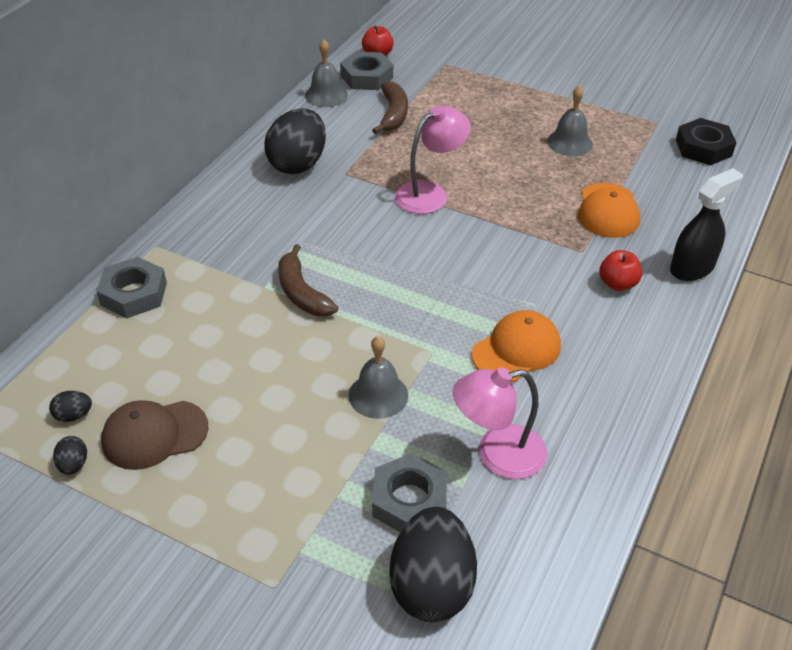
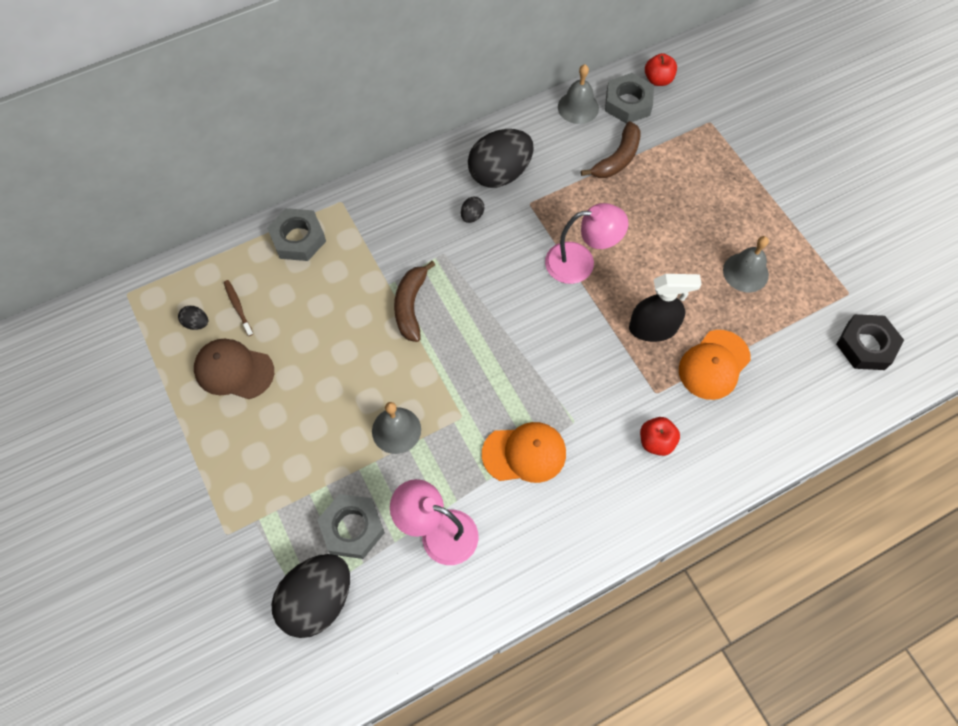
camera: 35 degrees right, 20 degrees up
black egg [53,436,87,475] -> black egg moved to [461,197,484,223]
black spray bottle [670,168,743,281] -> black spray bottle moved to [629,274,702,342]
none -> brown toothbrush [224,280,253,336]

